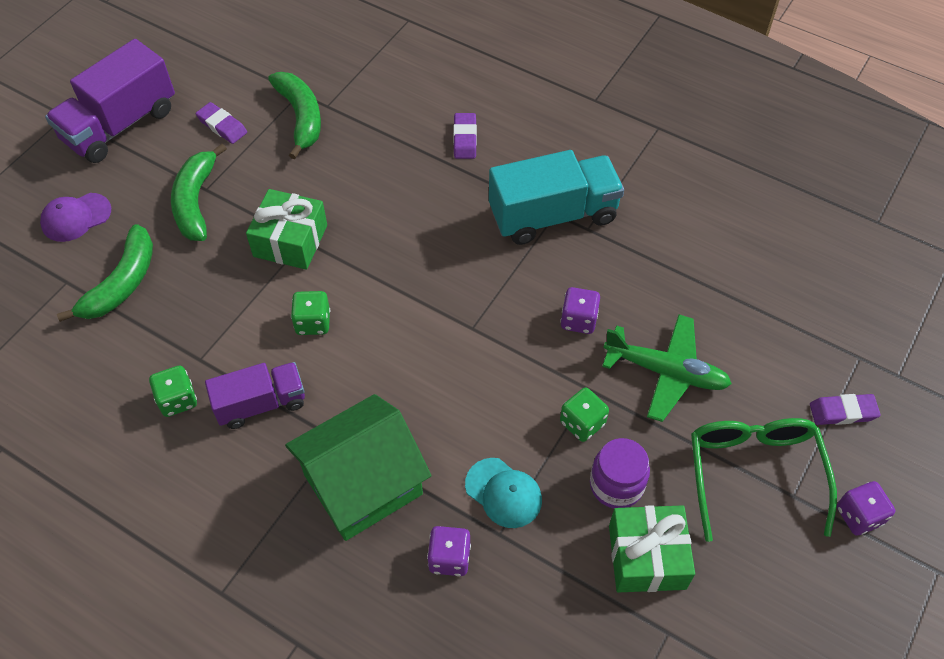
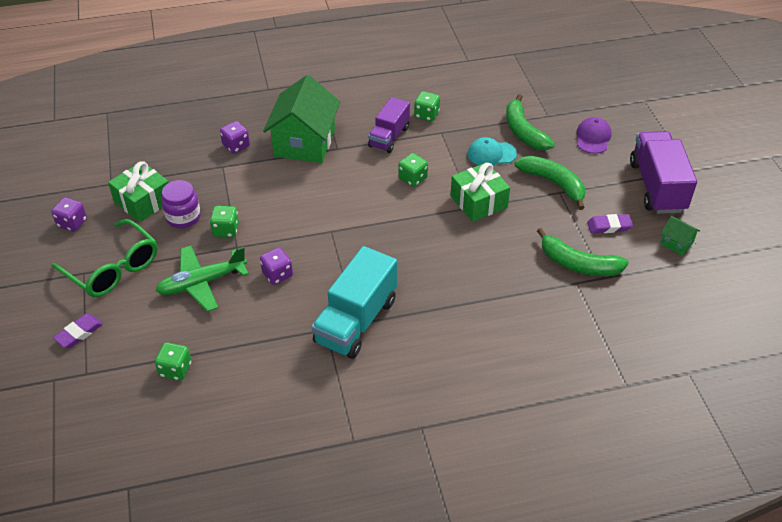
camera: 135 degrees right, 10 degrees down
purple eraser [453,113,477,159] -> none
turquoise cap [465,458,542,528] -> turquoise cap moved to [468,137,517,166]
purple dice [837,481,895,536] -> purple dice moved to [51,197,87,232]
none -> green dice [155,342,192,381]
none -> green house [660,216,700,255]

